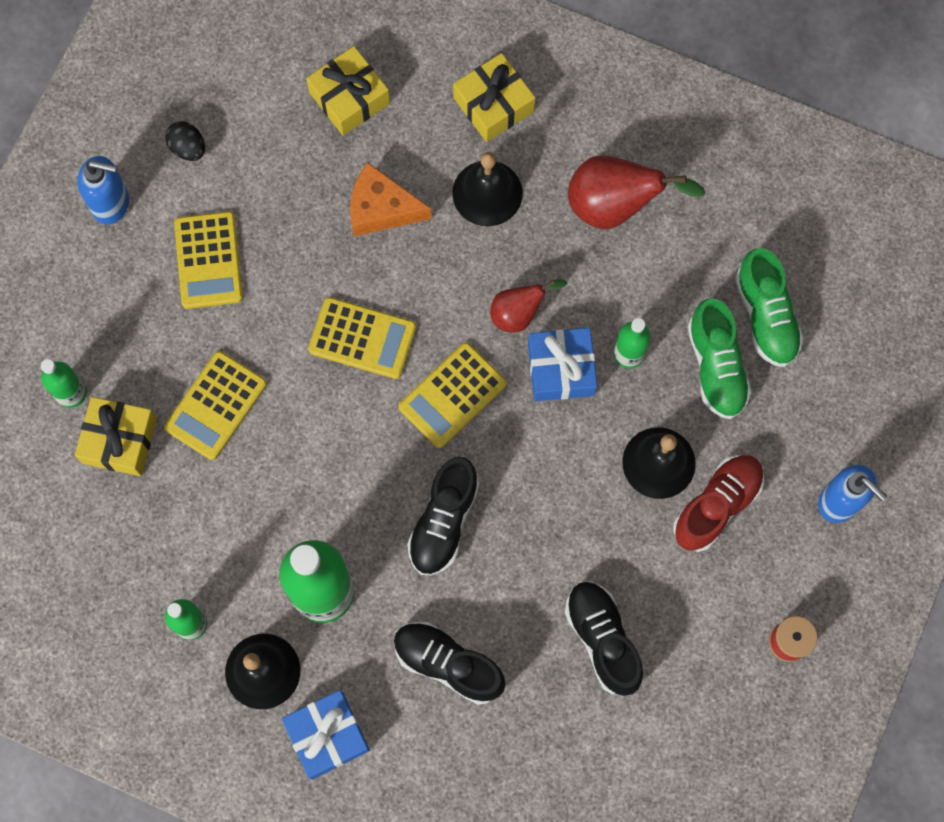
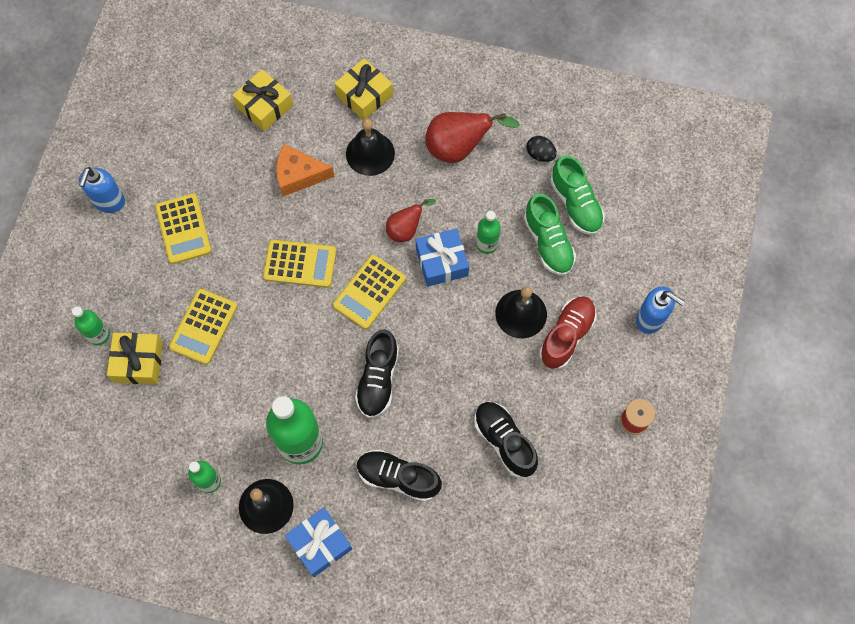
camera: 10 degrees left, 5 degrees down
blue soap dispenser [77,156,129,224] -> blue soap dispenser turned 105 degrees clockwise [79,167,125,213]
black egg [165,121,205,161] -> black egg moved to [527,136,557,162]

